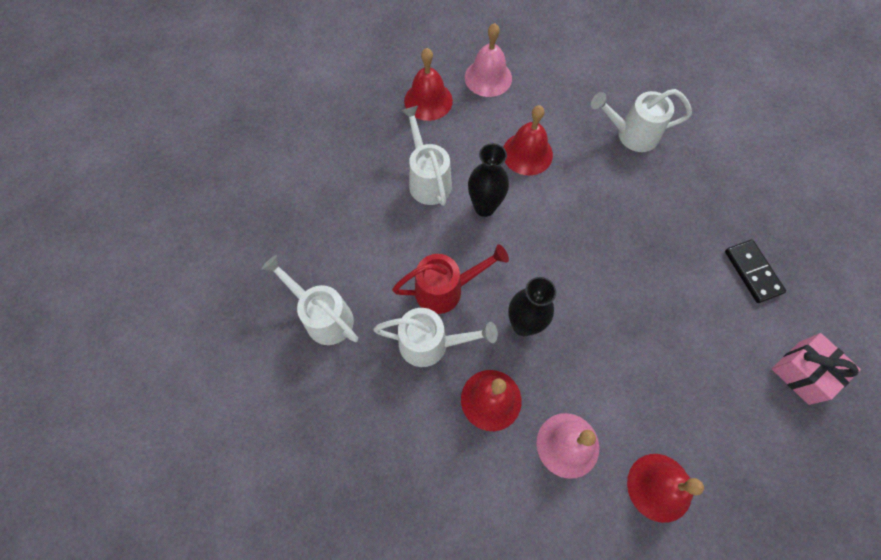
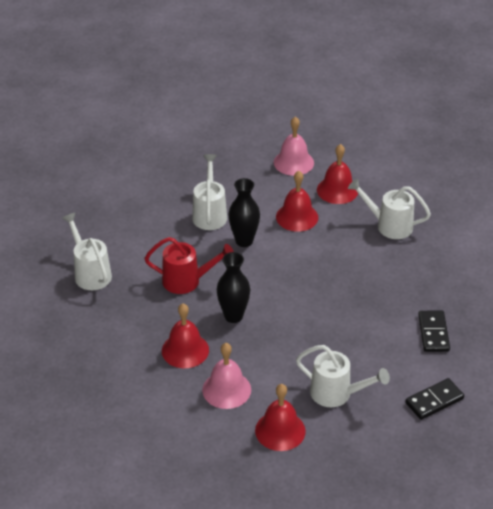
camera: 20 degrees right, 25 degrees down
white watering can [373,308,498,367] -> white watering can moved to [296,345,390,407]
red bell [404,48,453,121] -> red bell moved to [317,144,358,204]
pink gift [772,333,861,405] -> black domino [405,378,464,420]

